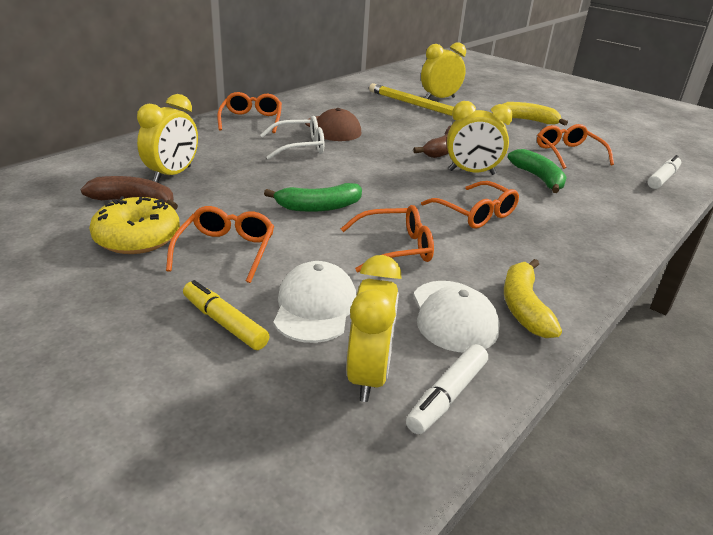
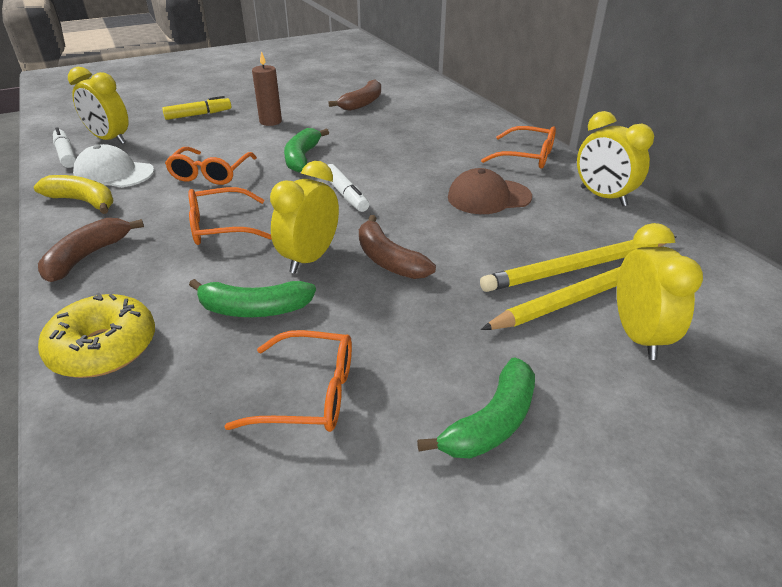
camera: 115 degrees right, 5 degrees up
yellow donut [89,196,180,254] -> yellow donut moved to [38,293,155,378]
yellow clock [137,94,198,182] -> yellow clock moved to [577,111,654,206]
orange glasses [166,206,274,283] -> brown candle [252,51,282,126]
white glasses [260,116,325,160] -> none
white cap [273,261,356,343] -> none
yellow banana [503,102,568,125] -> green banana [417,357,535,458]
white marker [647,155,681,189] -> white marker moved to [328,164,369,212]
none -> brown banana [38,218,144,282]
none -> yellow pencil [480,236,676,292]

